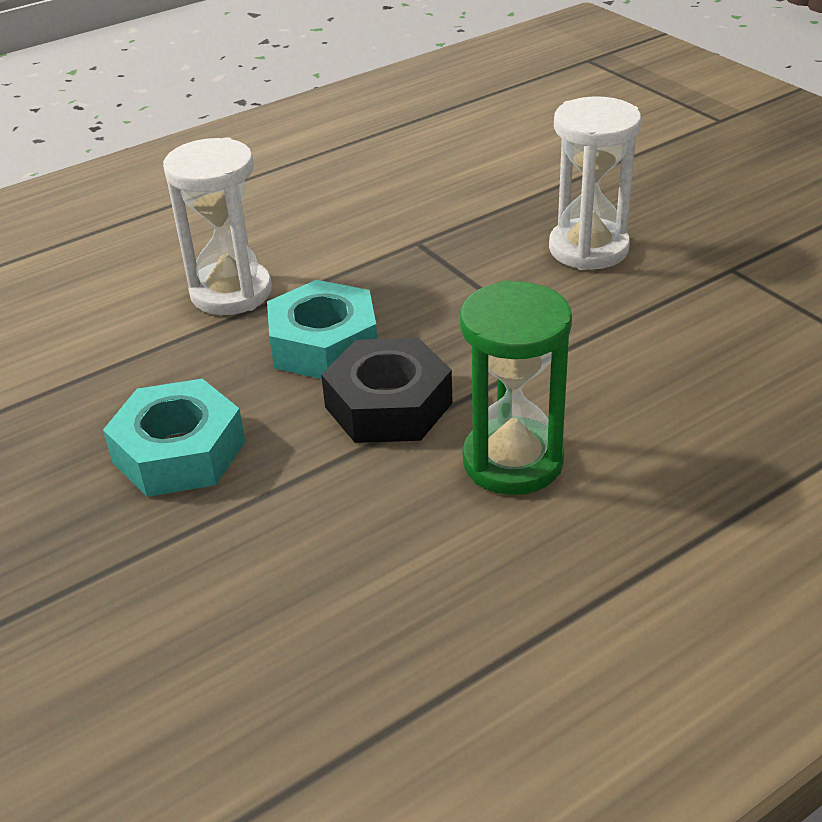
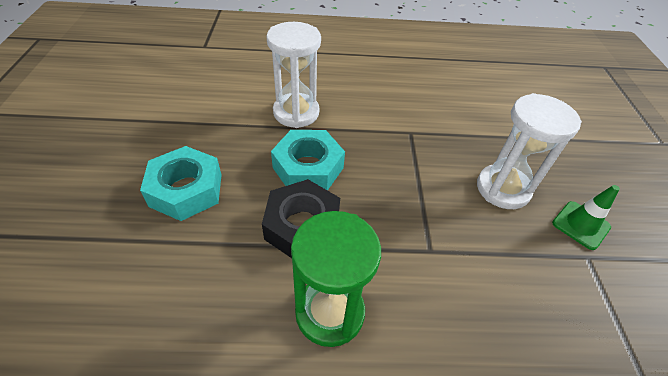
camera: 30 degrees right, 10 degrees up
none -> green traffic cone [552,185,620,250]

